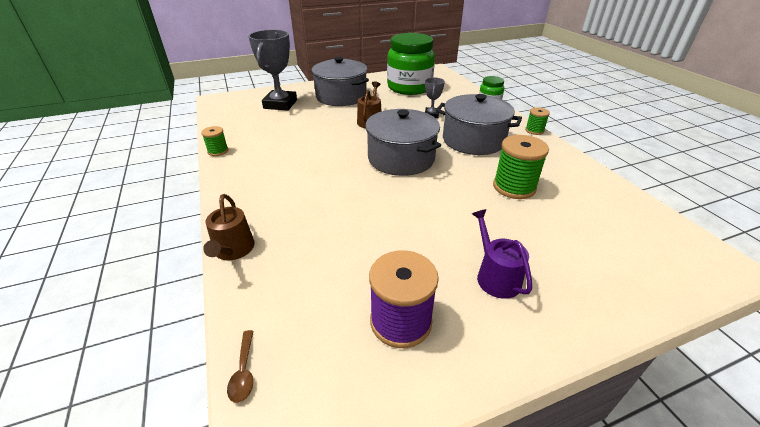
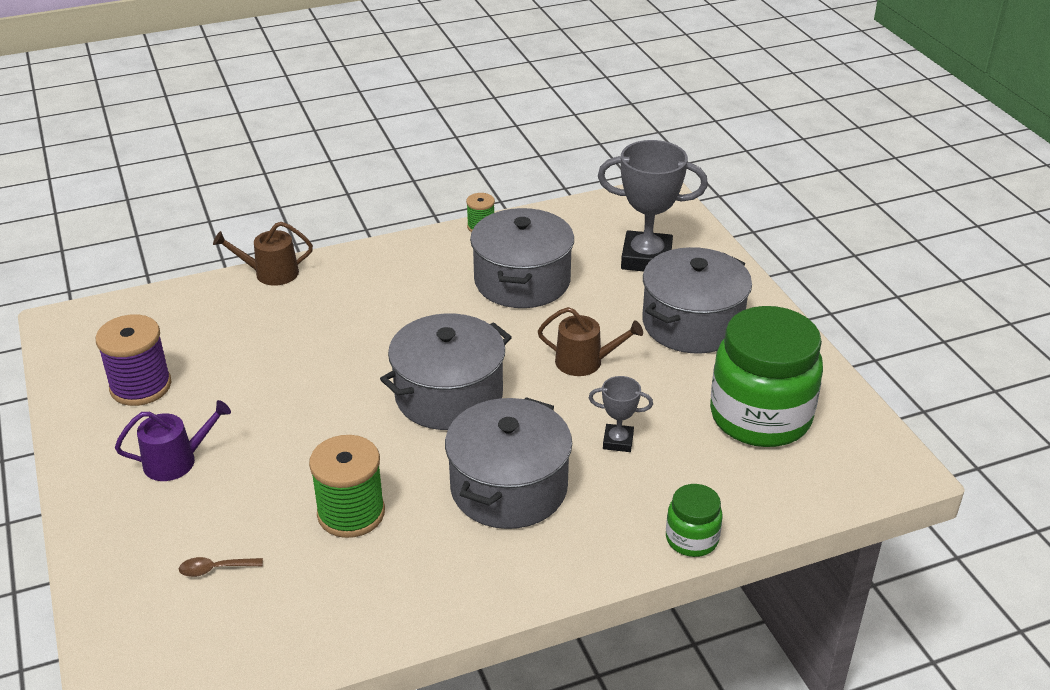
camera: 90 degrees right, 0 degrees up
brown spoon [227,330,253,403] -> brown spoon moved to [179,557,263,577]
green spool [525,107,550,135] -> none
none -> grey pot [470,208,574,308]

